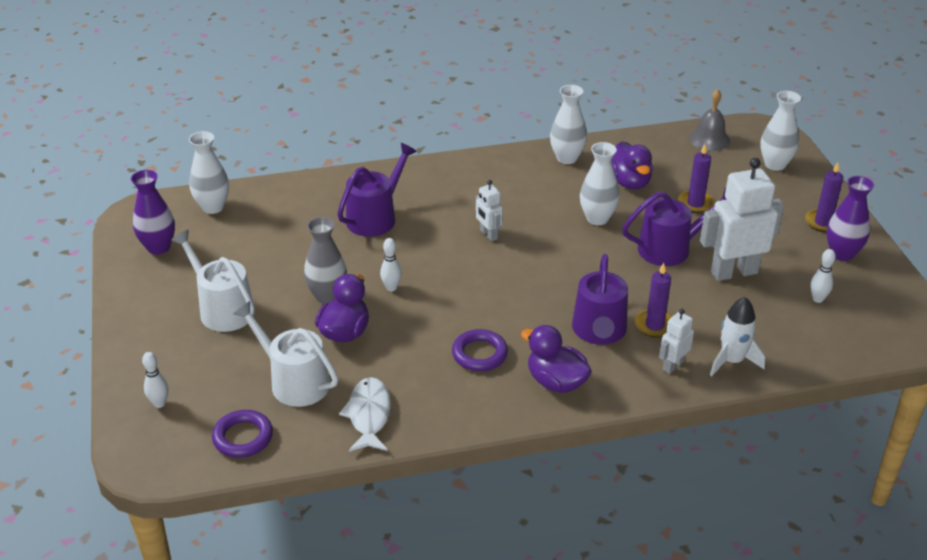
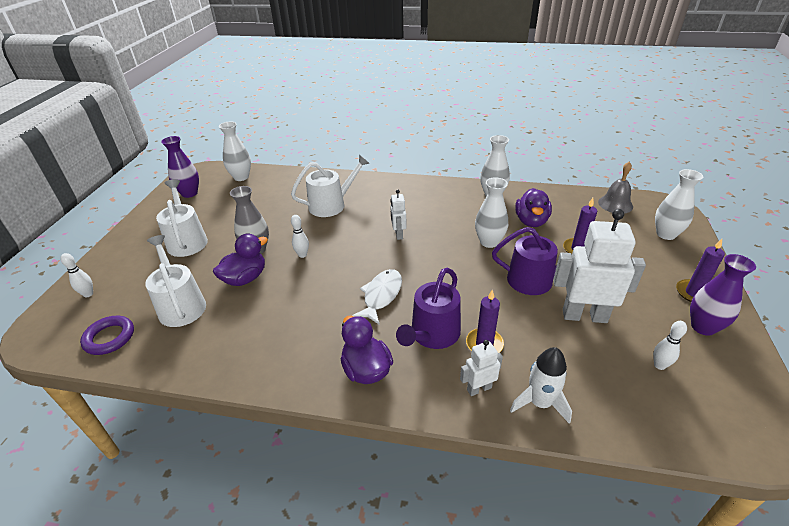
camera: 25 degrees right, 0 degrees up
purple watering can [337,143,417,237] -> white watering can [291,154,370,217]
white fish [339,377,391,452] -> white fish moved to [352,269,402,324]
purple ring [452,329,508,371] -> none

